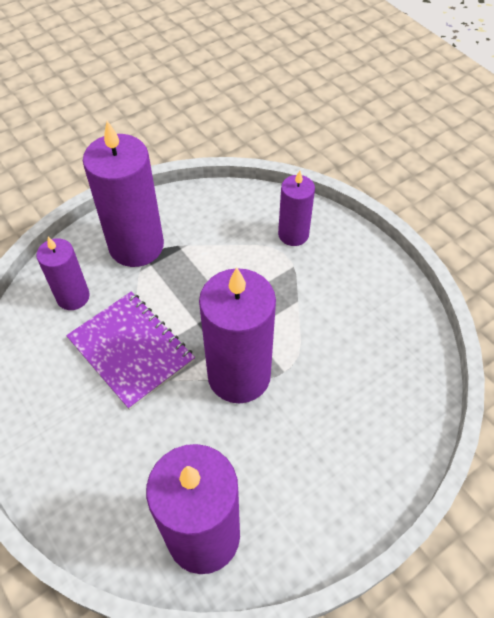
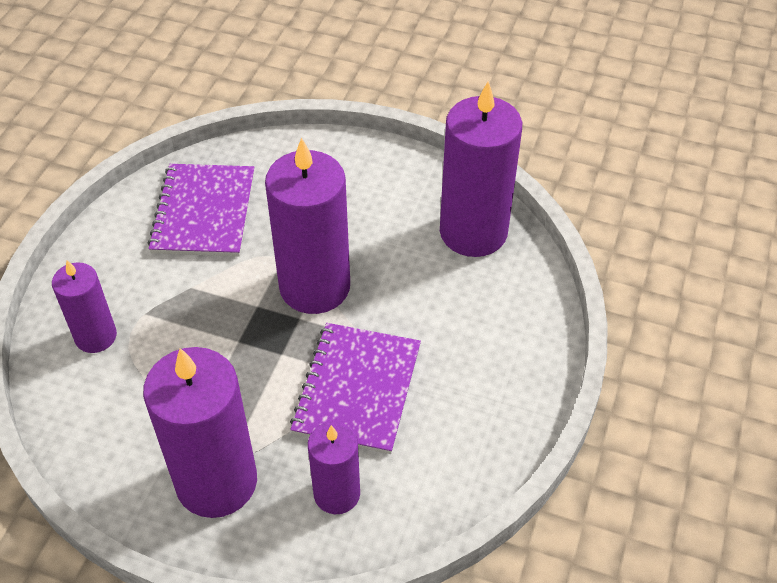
camera: 125 degrees left, 5 degrees down
none -> purple notebook [148,164,254,256]

